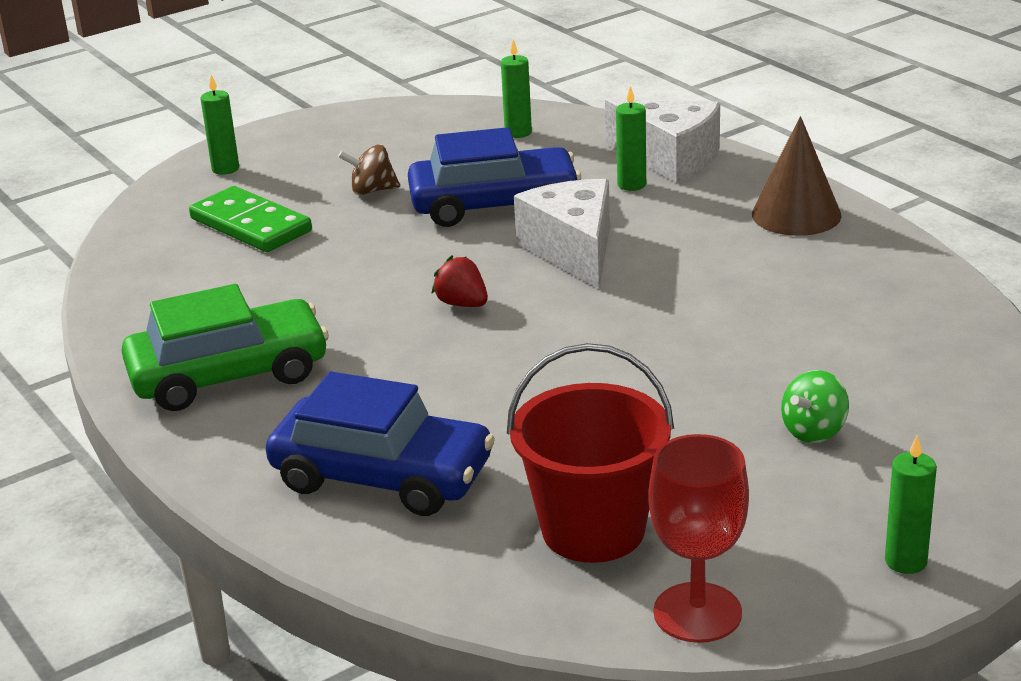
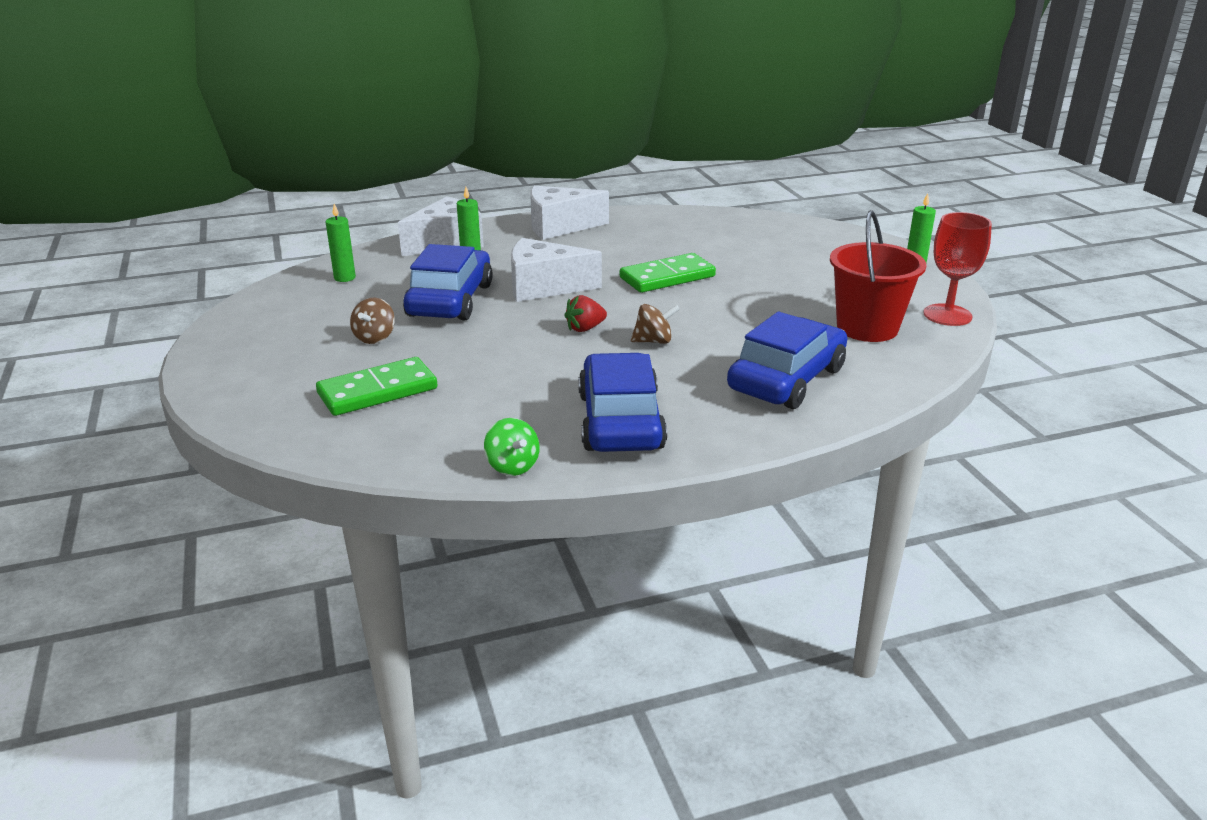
camera: 75 degrees left, 0 degrees up
green car [122,284,329,411] -> blue car [578,353,667,452]
green candle [200,75,239,175] -> none
brown cone [752,116,842,236] -> white cheese [530,186,609,240]
green spinning top [781,370,849,443] -> green spinning top moved to [484,418,540,476]
none -> green domino [620,253,716,293]
none -> brown spinning top [631,304,680,344]

